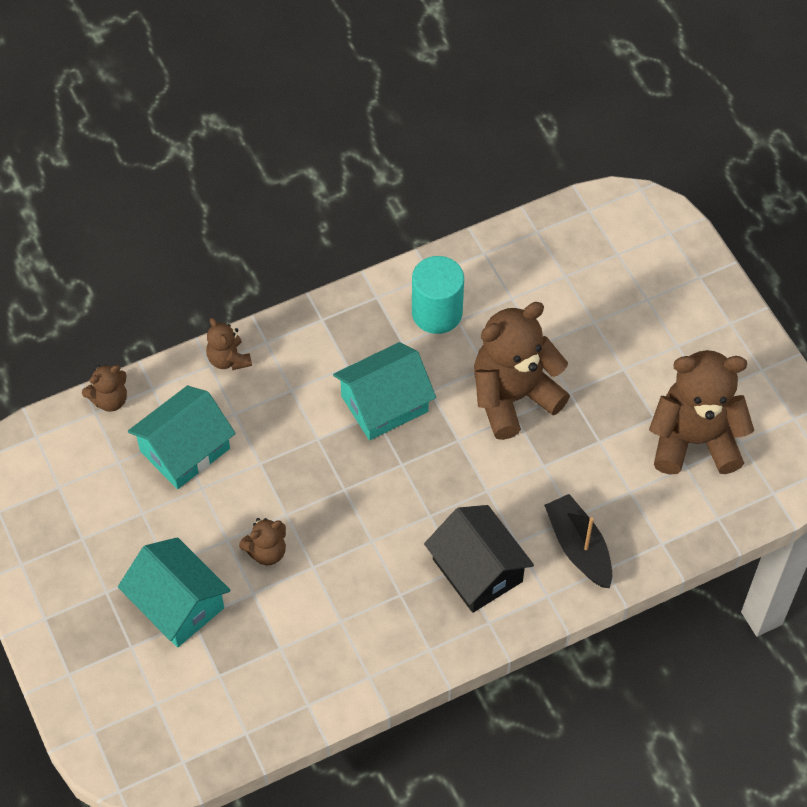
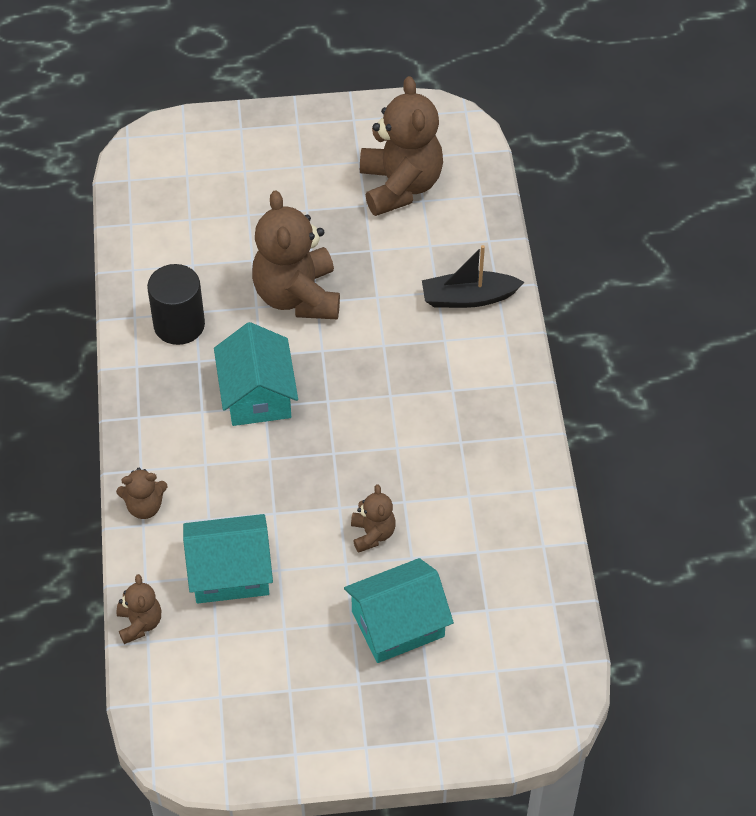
camera: 70 degrees left, 5 degrees down
turquoise house [128,385,236,489] -> turquoise house turned 75 degrees counterclockwise [183,514,273,603]
turquoise cylinder [412,256,464,334] -> black cylinder [147,264,205,345]
black house [424,505,534,613] -> none
brown teddy bear [649,350,754,475] -> brown teddy bear turned 150 degrees clockwise [360,76,443,216]

